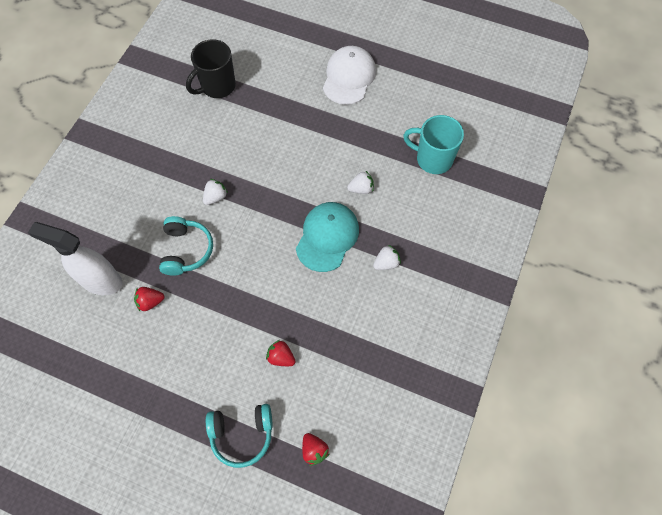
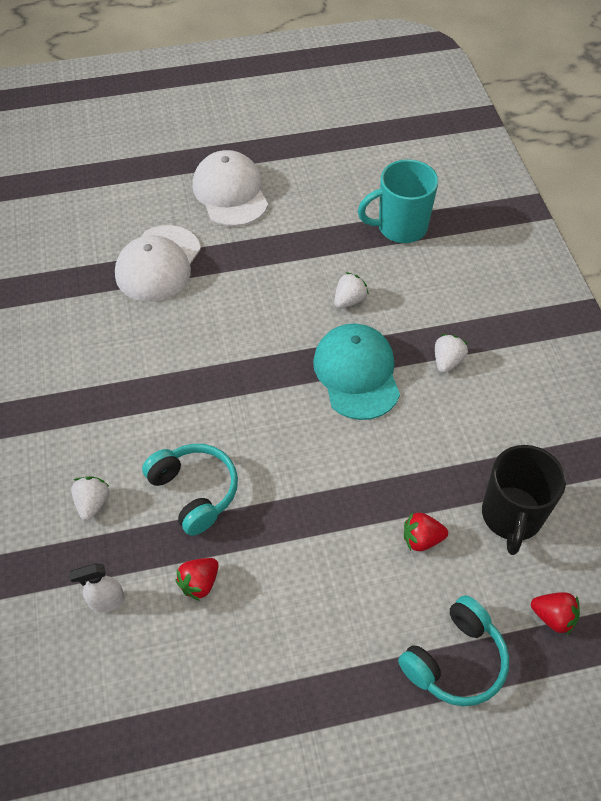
camera: 35 degrees left, 10 degrees down
white spray bottle [28,222,122,295] -> white spray bottle [69,563,125,613], size x0.47
black mug [186,39,236,98] -> black mug moved to [482,445,566,555]
white strawberry [203,179,228,205] -> white strawberry moved to [71,476,110,521]
none -> white cap [115,225,201,302]

